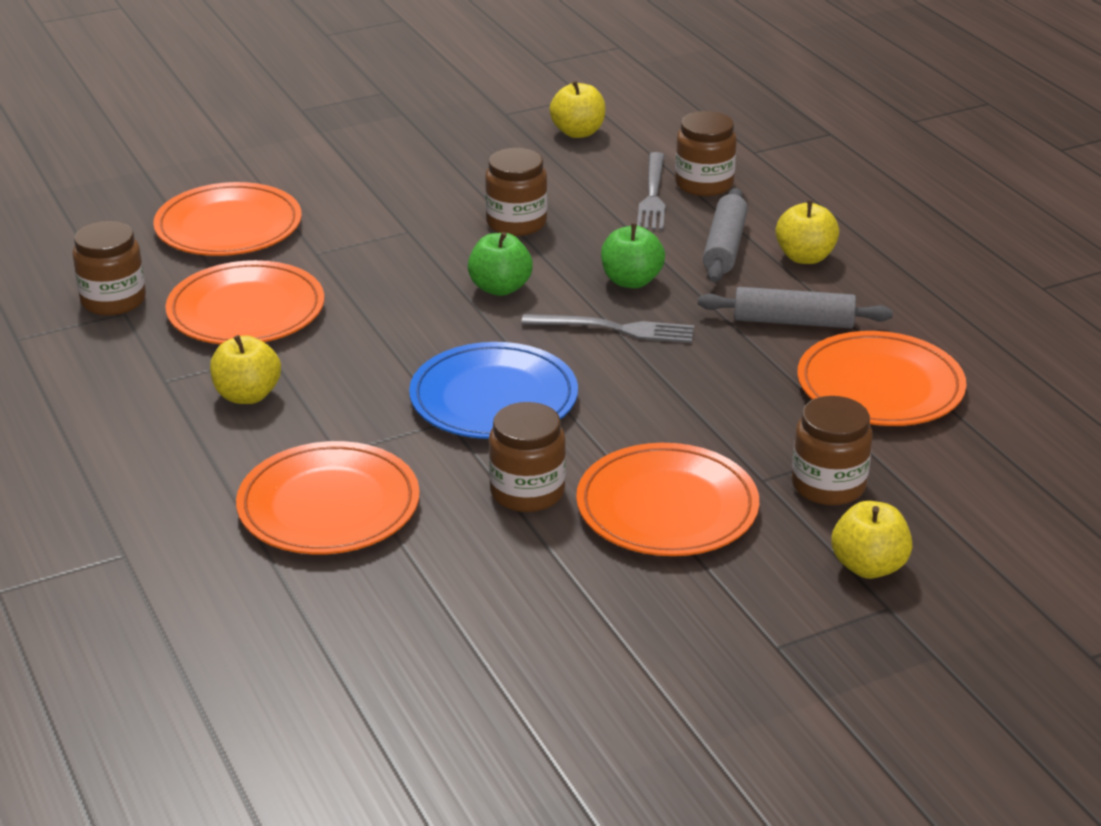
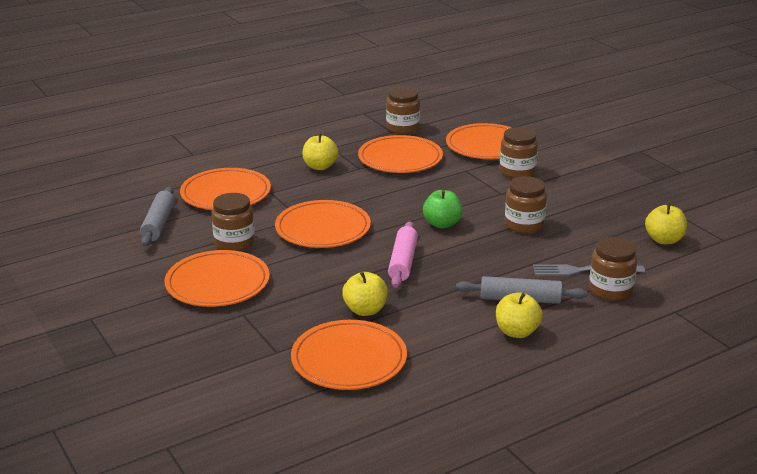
camera: 85 degrees right, 5 degrees down
blue plate [409,342,578,439] -> orange plate [275,200,371,248]
grey fork [521,314,694,343] -> pink rolling pin [388,221,418,288]
green apple [601,223,665,288] -> none
grey rolling pin [698,287,893,328] -> grey rolling pin moved to [140,187,175,246]
brown jar [792,396,873,506] -> brown jar moved to [499,127,538,179]
yellow apple [832,501,912,579] -> yellow apple moved to [342,271,388,316]

